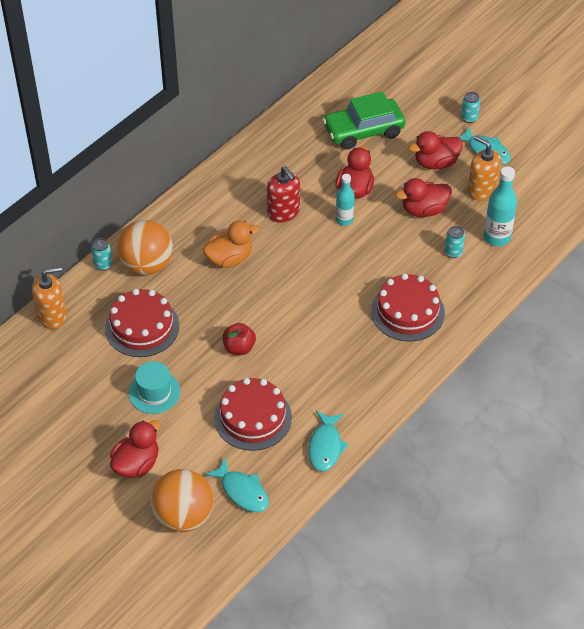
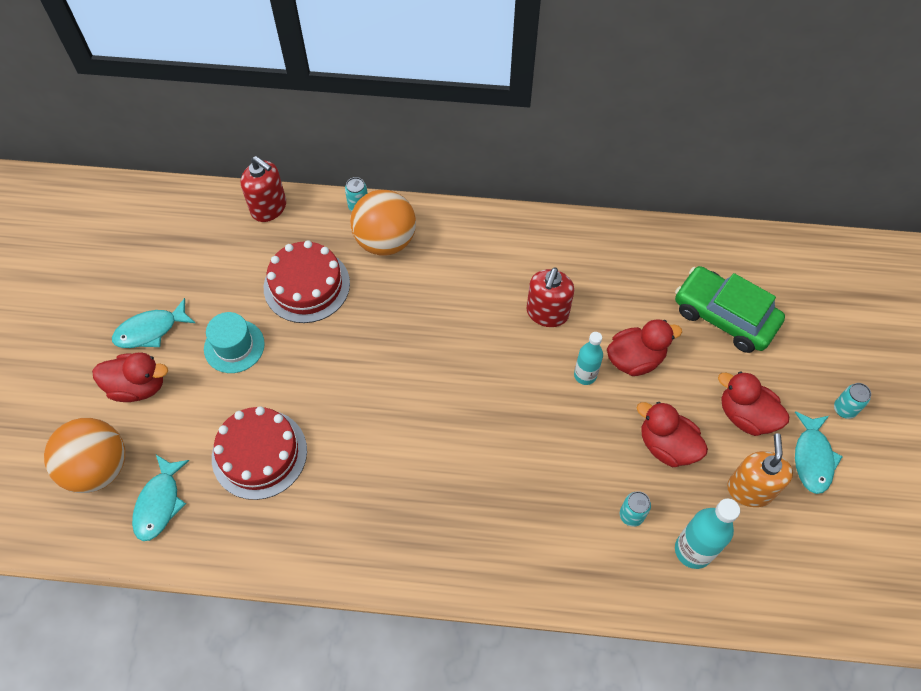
camera: 55 degrees right, 10 degrees up
orange soap dispenser [32,266,67,329] -> red soap dispenser [241,156,286,222]
orange duck [203,221,260,268] -> none
red apple [222,323,256,355] -> none
turquoise fish [308,411,349,472] -> turquoise fish moved to [112,298,195,348]
red cake [371,273,445,342] -> none

